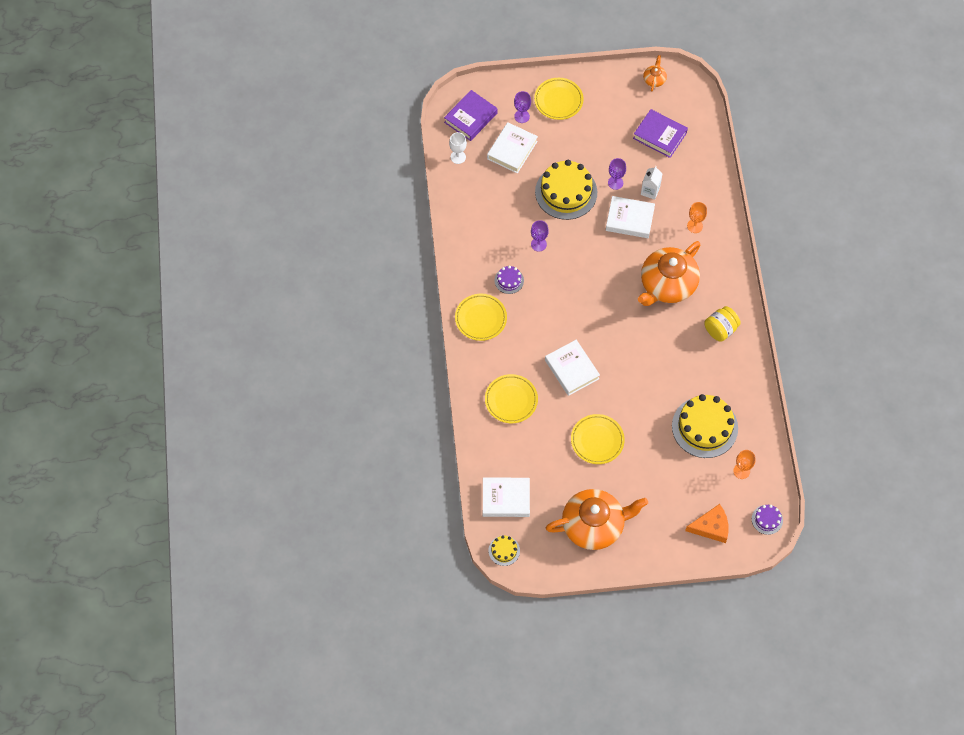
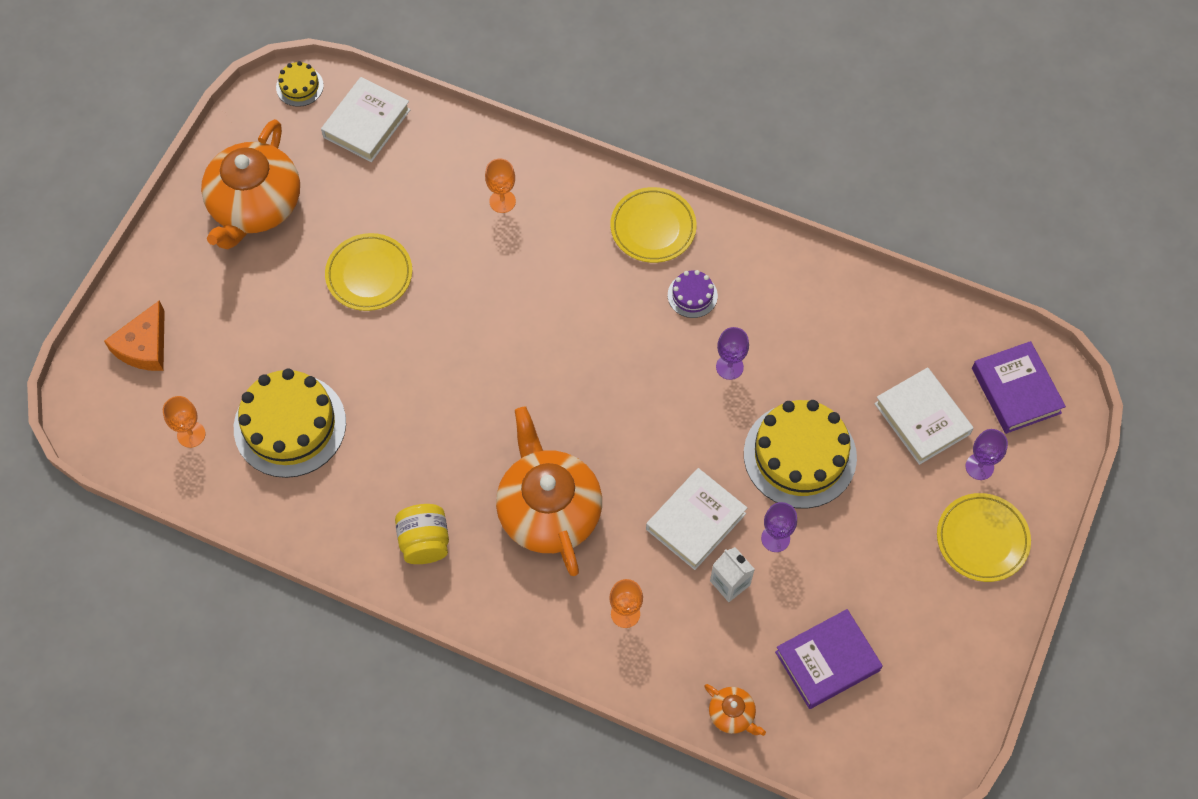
camera: 120 degrees right, 0 degrees up
white goblet [449,132,467,164] -> none
yellow plate [485,374,538,423] -> orange goblet [485,159,516,213]
white book [545,340,600,396] -> none
orange teapot [643,55,667,91] -> orange teapot moved to [704,684,766,736]
purple cake [752,505,783,535] -> none

